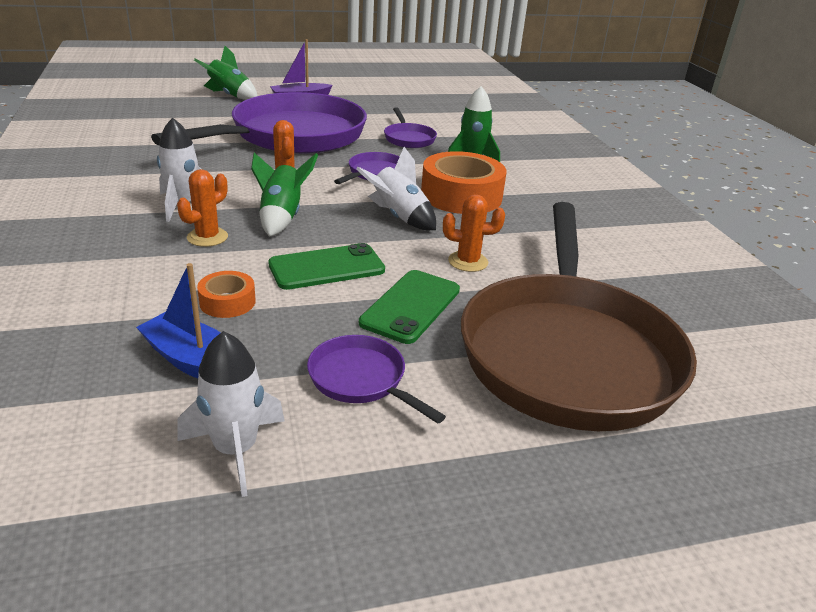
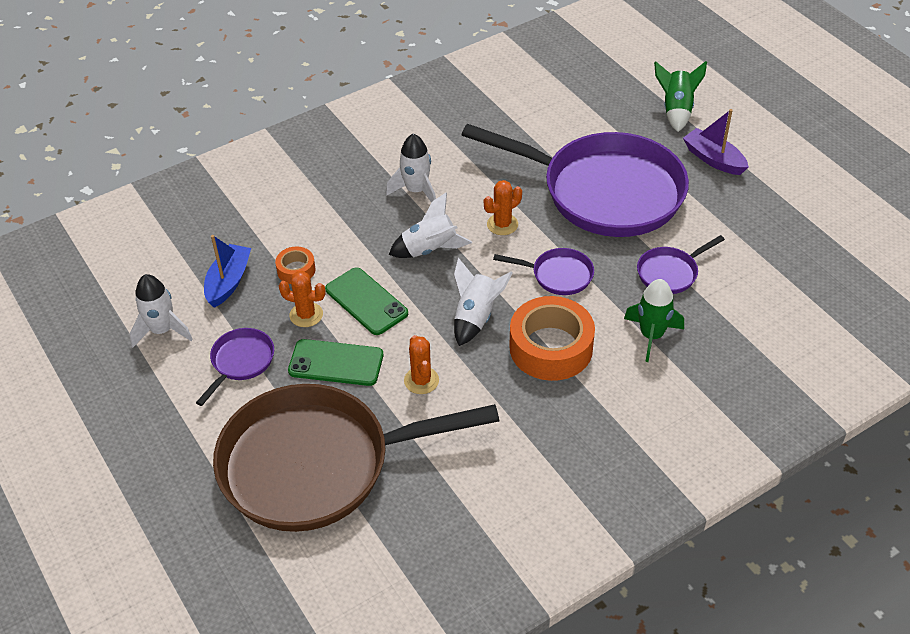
camera: 75 degrees right, 15 degrees up
orange cactus [177,169,228,247] -> orange cactus moved to [279,271,326,327]
green rocket [251,153,318,236] -> white rocket [389,192,472,258]

